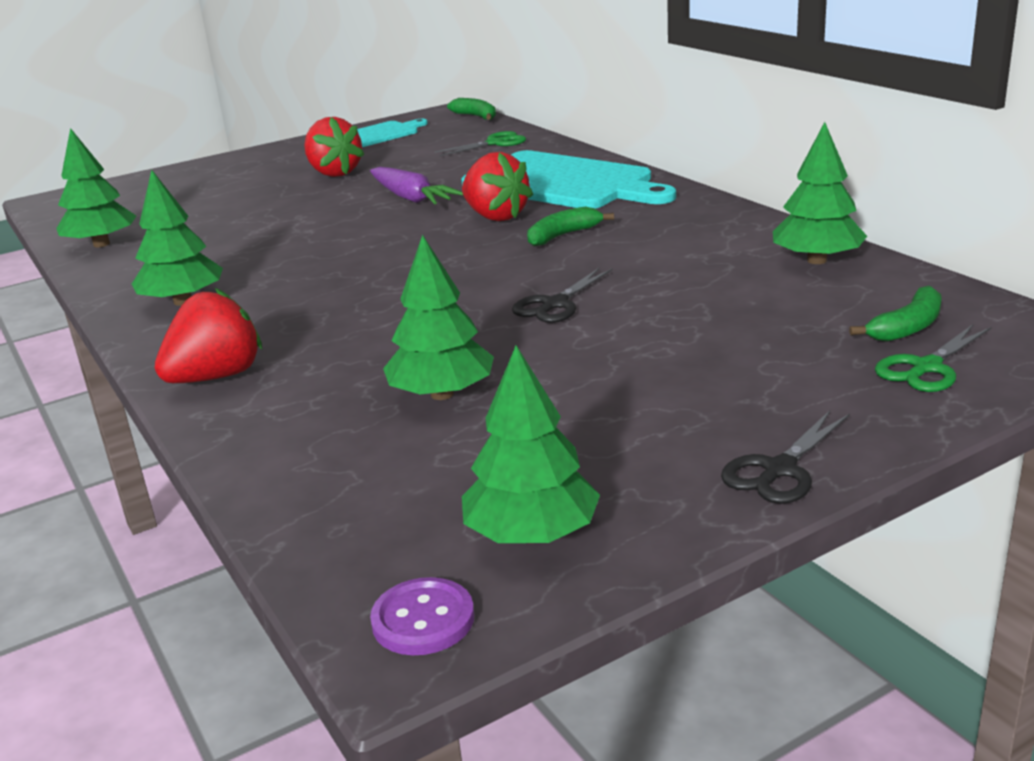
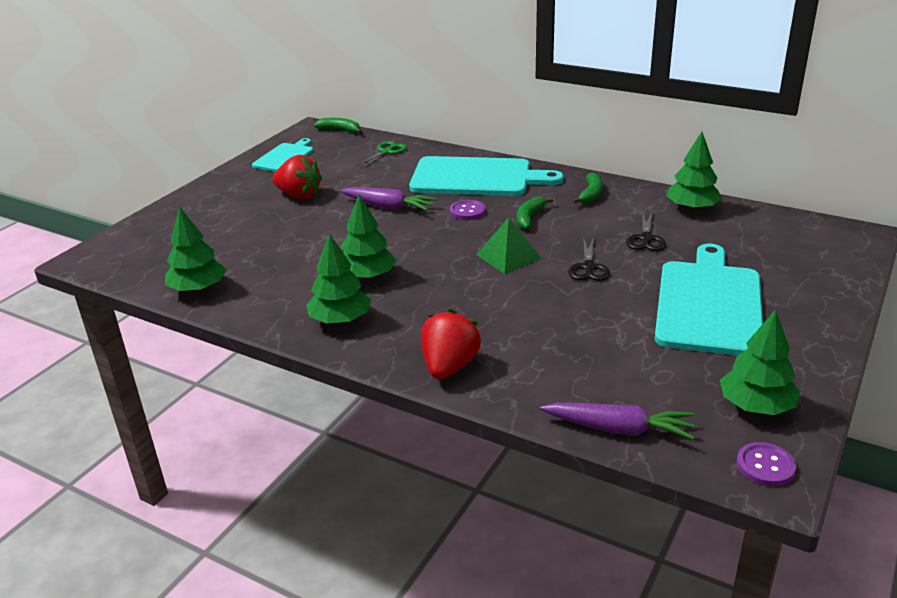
camera: 30 degrees left, 5 degrees up
green tree [383,235,494,400] -> green tree moved to [341,195,396,280]
red strawberry [462,152,533,221] -> purple button [450,200,486,220]
black scissors [721,410,850,504] -> black scissors moved to [626,212,666,251]
green banana [849,286,941,342] -> green banana moved to [572,172,603,204]
green scissors [875,324,991,392] -> none
none -> green pyramid [476,218,542,274]
none -> purple carrot [540,403,694,440]
none -> turquoise cutting board [655,244,763,356]

